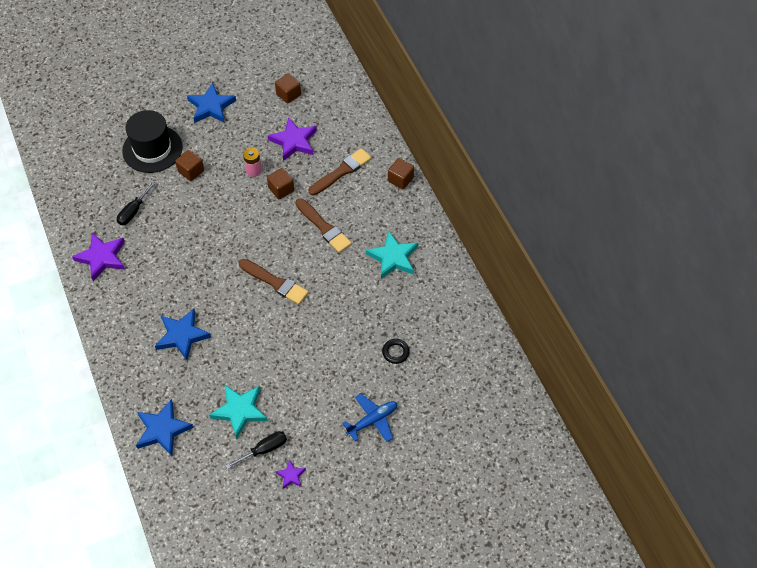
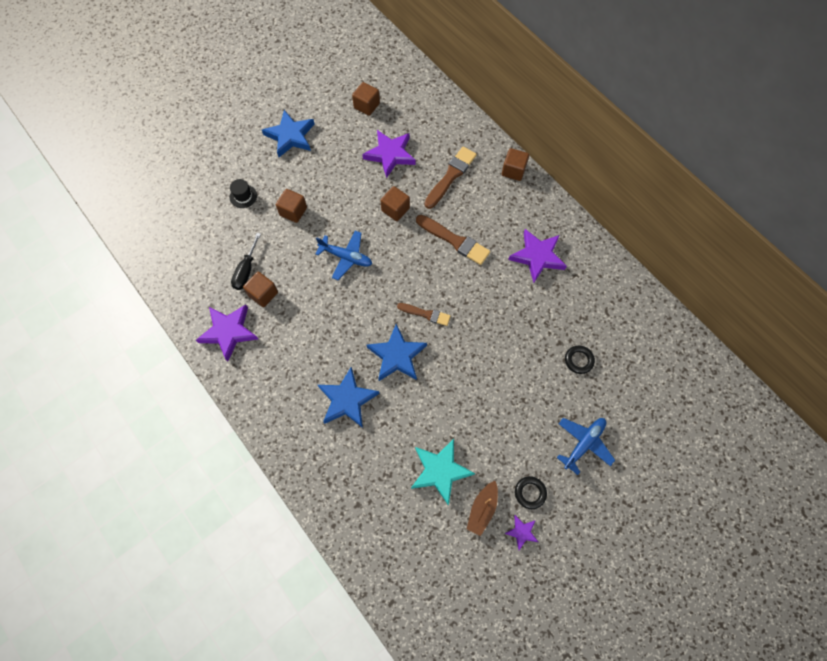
camera: 15 degrees left, 10 degrees up
black hat [122,110,183,173] -> black hat [230,179,257,208], size x0.42
blue star [136,399,194,456] -> blue star moved to [366,324,427,381]
black screwdriver [226,431,287,469] -> brown boat [467,481,498,536]
brown brush [239,259,308,305] -> brown brush [397,303,451,326], size x0.63
pink battery [243,148,262,177] -> none
turquoise star [366,231,418,279] -> purple star [508,229,567,283]
none -> brown cube [243,272,278,307]
none -> blue plane [315,231,372,280]
none -> black ring [515,476,547,509]

